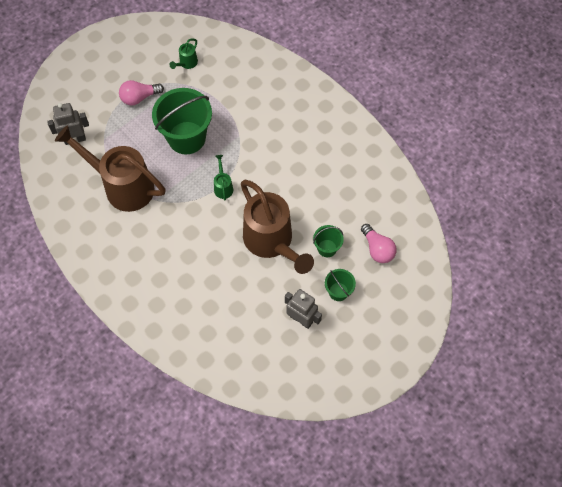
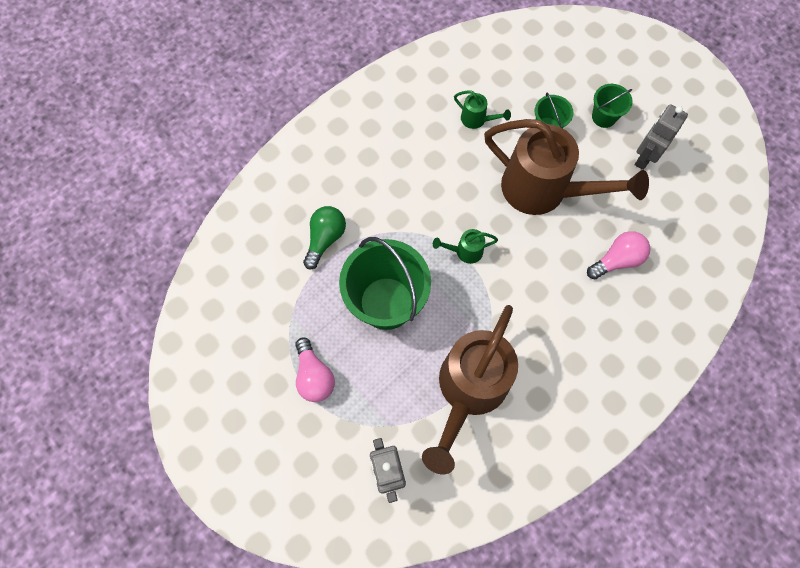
camera: 90 degrees left, 5 degrees up
green watering can [170,38,198,69] -> green watering can moved to [454,90,511,129]
brown watering can [241,180,314,274] -> brown watering can turned 60 degrees clockwise [484,119,649,215]
pink light bulb [361,224,397,263] -> pink light bulb moved to [587,231,650,280]
none -> green light bulb [303,206,346,269]

